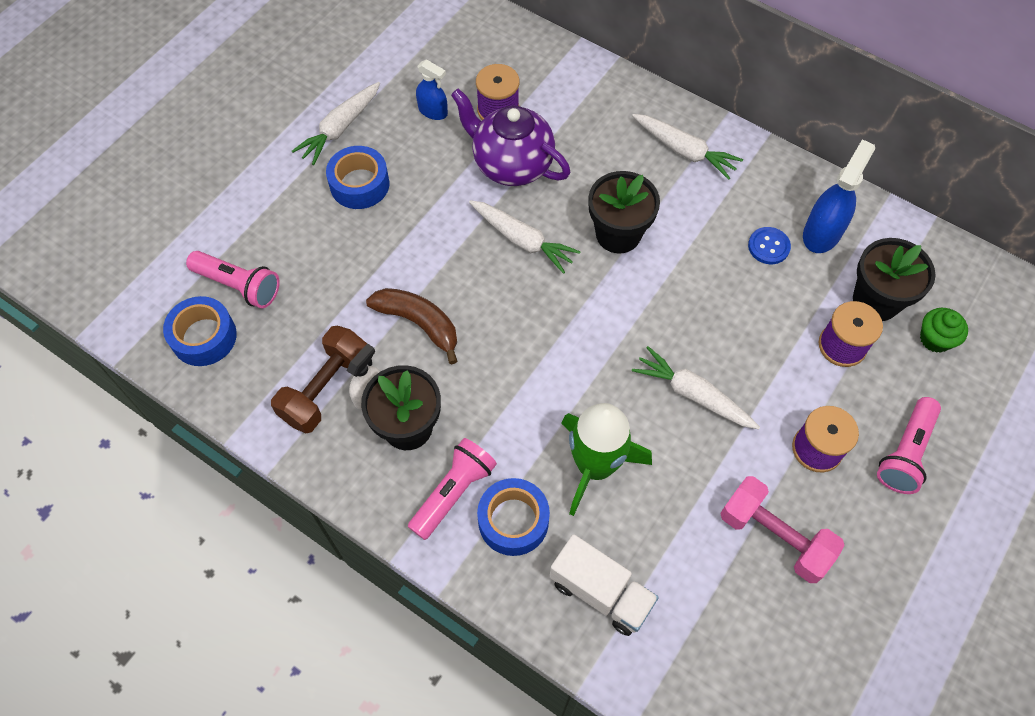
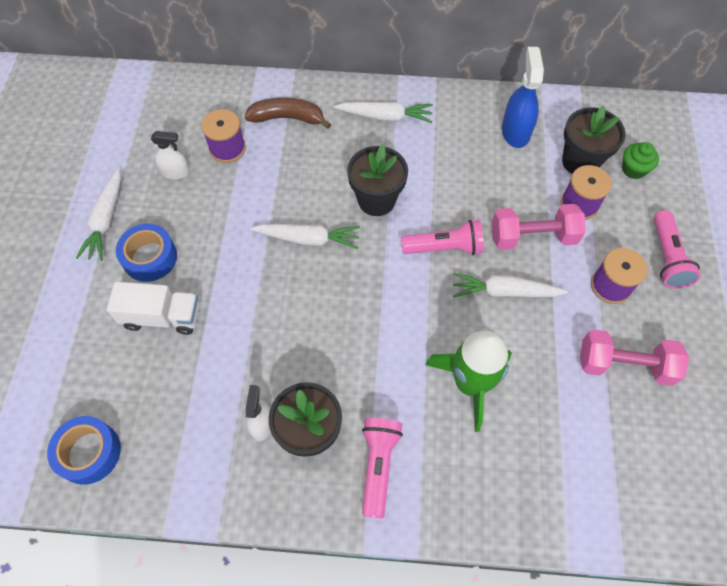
camera: 30 degrees left, 0 degrees up
pink flashlight [186,251,280,308] -> pink flashlight moved to [401,220,484,255]
brown dumbbell [271,326,367,433] -> none
brown banana [366,288,457,365] -> brown banana moved to [244,97,331,129]
blue spray bottle [416,59,448,120] -> white spray bottle [151,131,190,179]
purple teapot [451,89,570,186] -> none
blue tape [477,478,550,556] -> none
white truck [550,534,659,636] -> white truck moved to [107,282,200,335]
blue button [748,227,791,264] -> none
none -> pink dumbbell [492,204,586,250]

